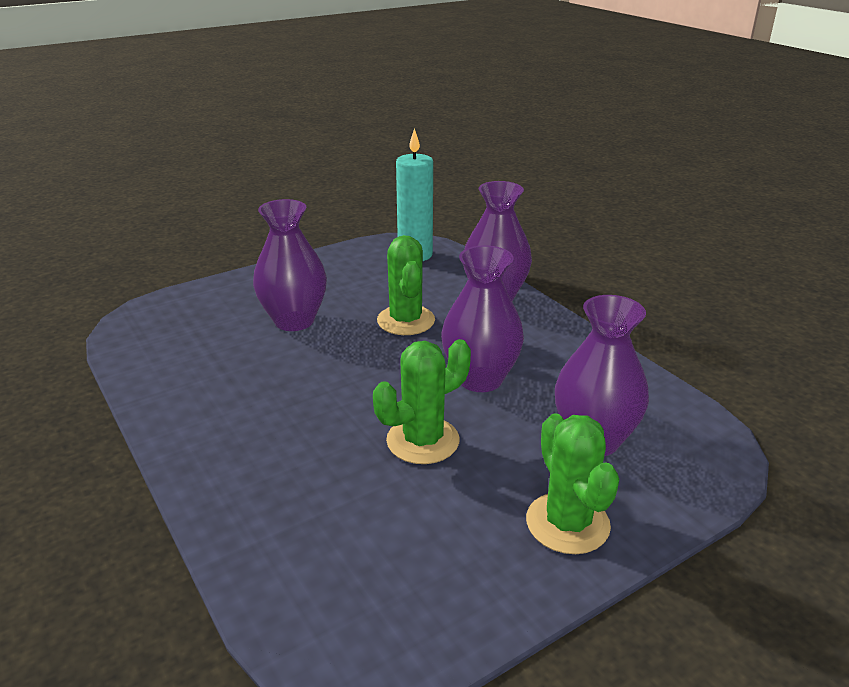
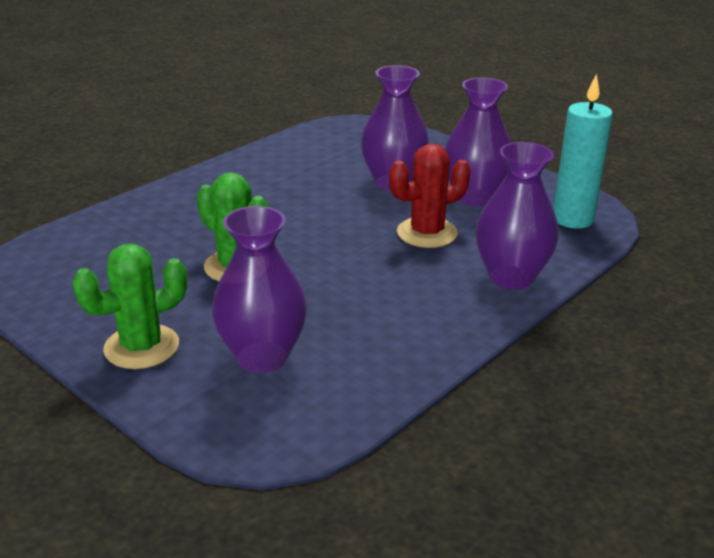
camera: 75 degrees right, 0 degrees up
green cactus [377,235,435,335] -> red cactus [389,144,471,248]
purple vase [441,245,524,392] -> purple vase moved to [445,77,511,206]

